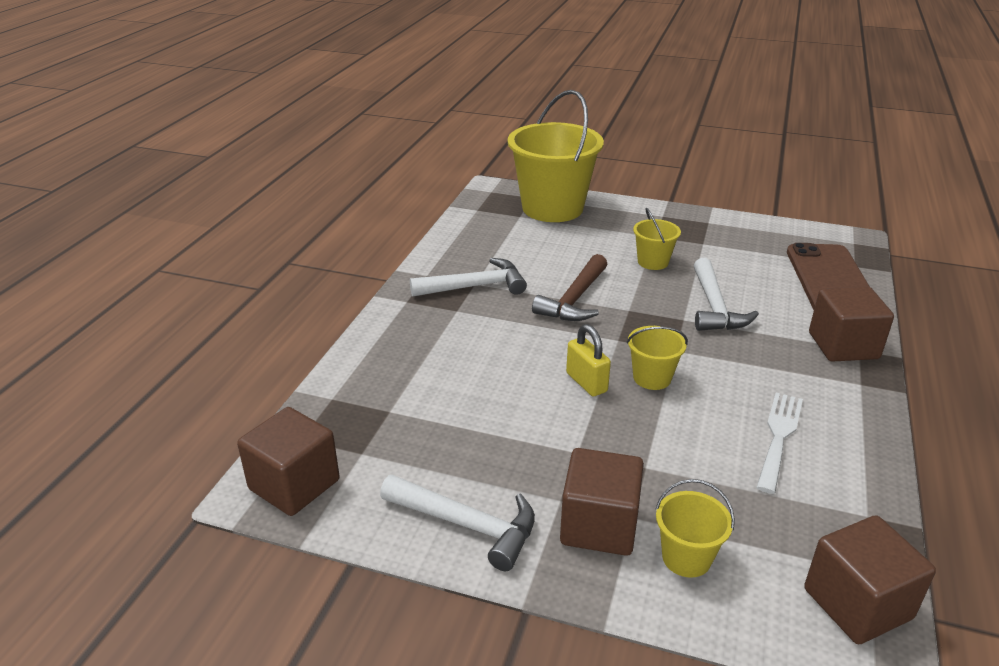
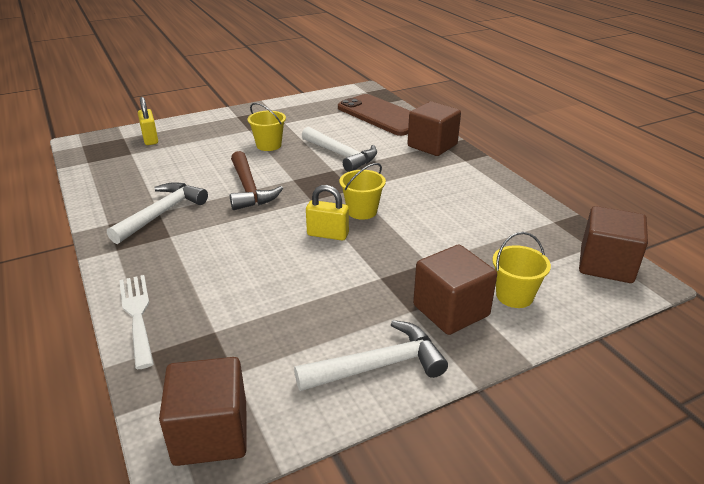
camera: 45 degrees left, 0 degrees up
yellow bucket [508,90,604,222] -> yellow padlock [138,97,158,145]
white fork [756,393,803,494] -> white fork moved to [119,275,154,369]

